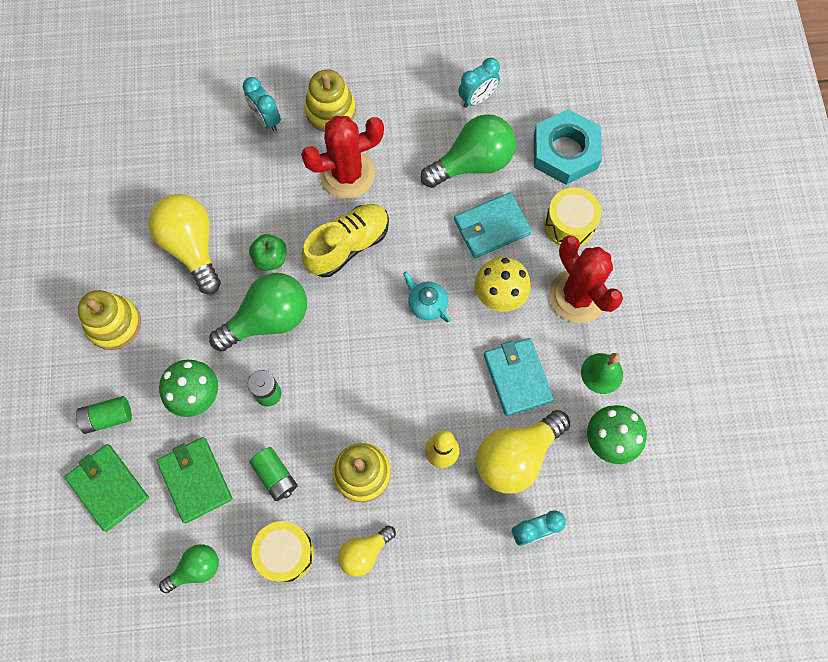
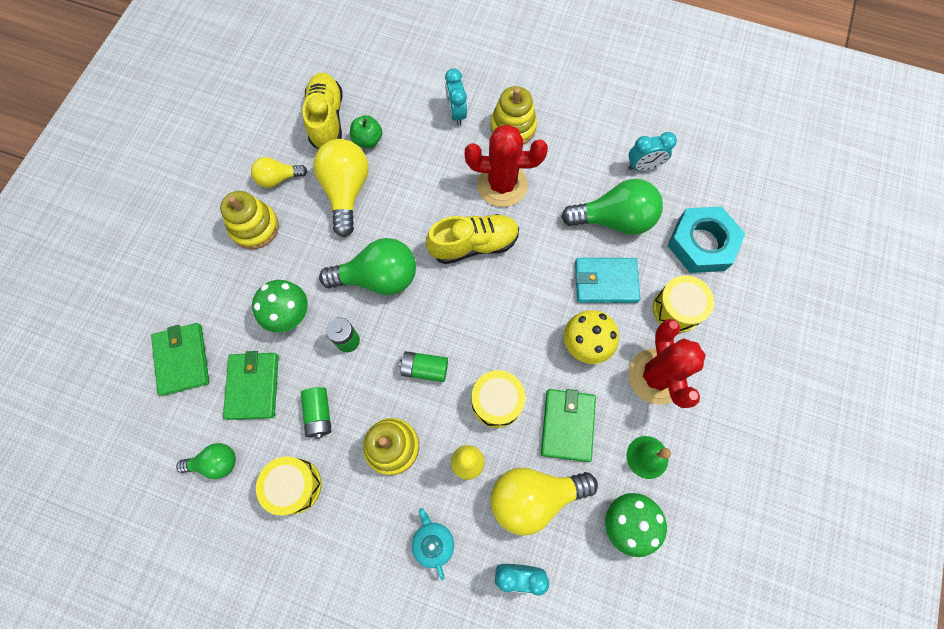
camera: 25 degrees right, 0 degrees up
green battery [76,396,132,434] -> green battery moved to [399,351,448,382]
green apple [249,234,287,271] -> green apple moved to [350,115,383,148]
yellow light bulb [338,525,396,577] -> yellow light bulb moved to [251,157,308,188]
turquoise teapot [403,271,451,322] -> turquoise teapot moved to [412,508,454,580]
turquoise wallet [484,338,554,416] -> green wallet [541,389,596,462]
none -> yellow shoe [302,73,343,149]
none -> yellow drum [471,370,525,428]

